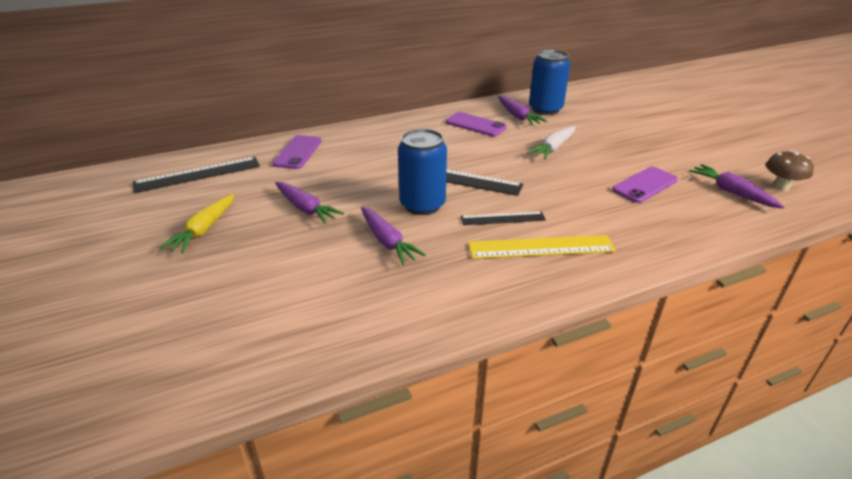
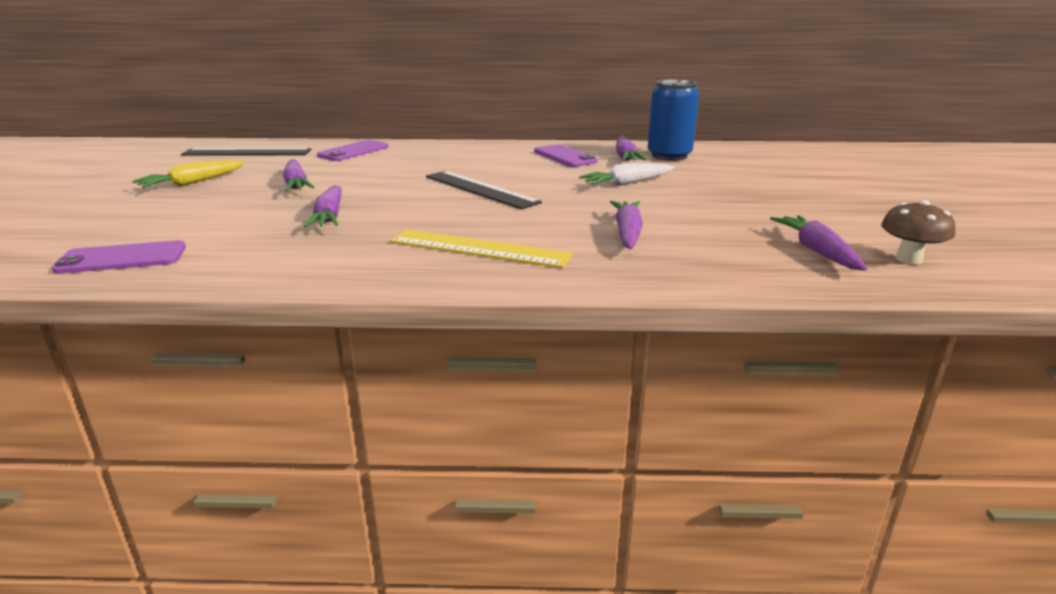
camera: 25 degrees right, 10 degrees down
blue can [398,129,447,215] -> none
black ruler [461,211,546,225] -> none
purple phone [612,167,678,203] -> purple phone moved to [52,240,186,274]
none -> purple carrot [610,201,643,249]

